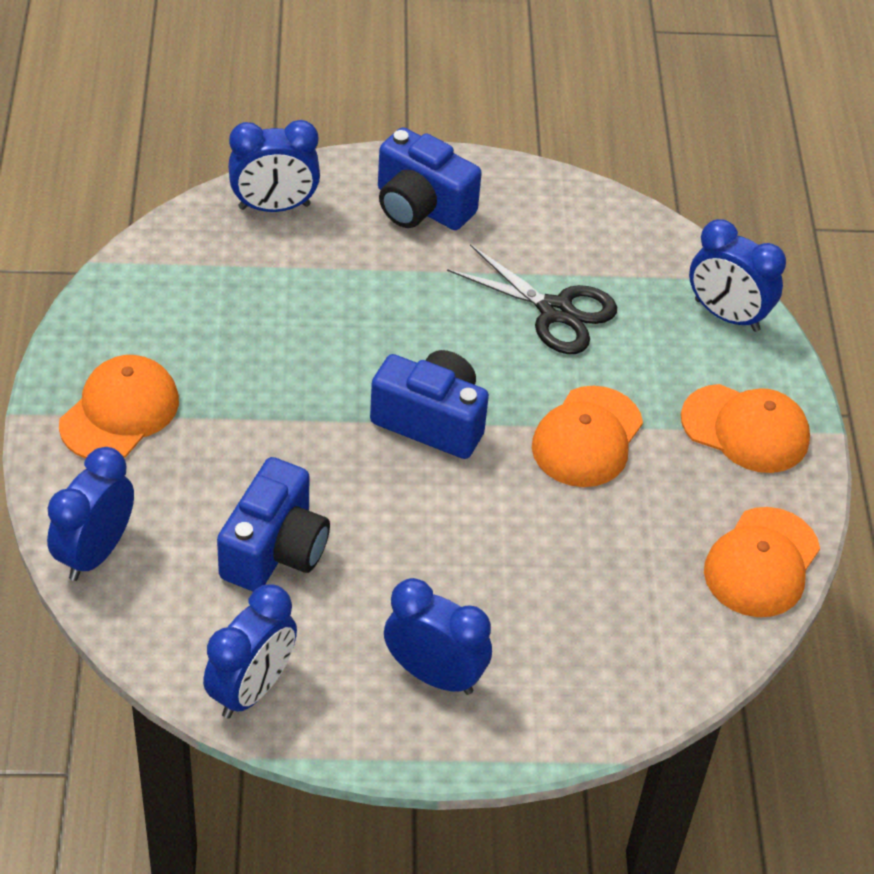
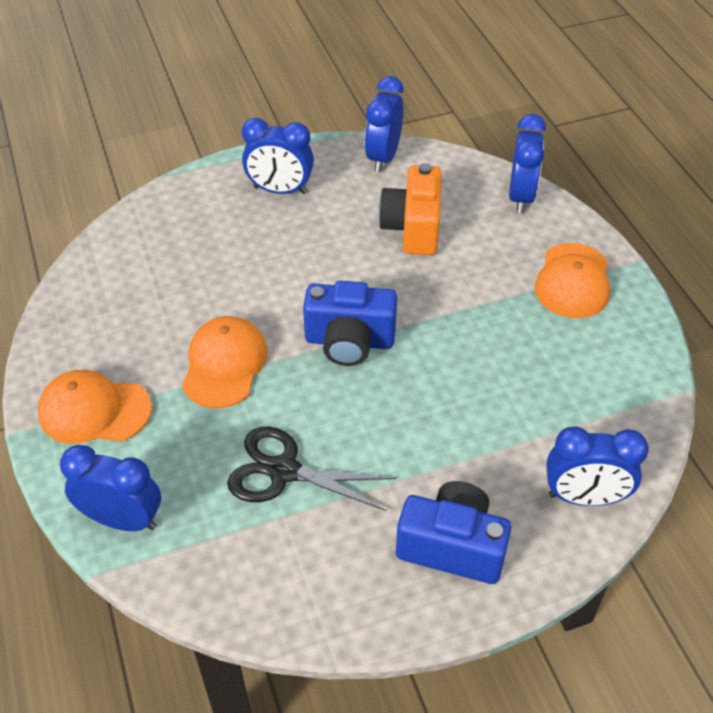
camera: 165 degrees right, 0 degrees up
blue camera [217,457,330,591] -> orange camera [378,163,442,255]
blue clock [228,120,320,212] -> blue clock turned 150 degrees counterclockwise [546,426,649,506]
orange cap [704,507,820,617] -> none

